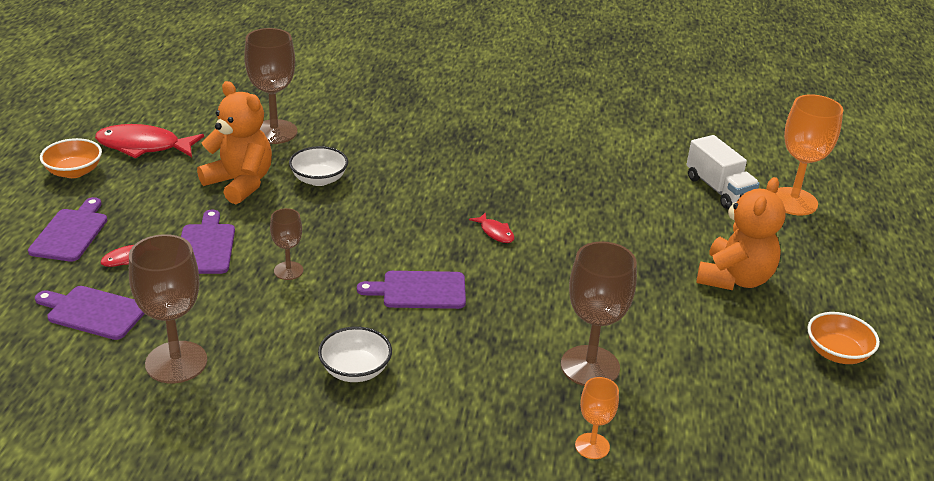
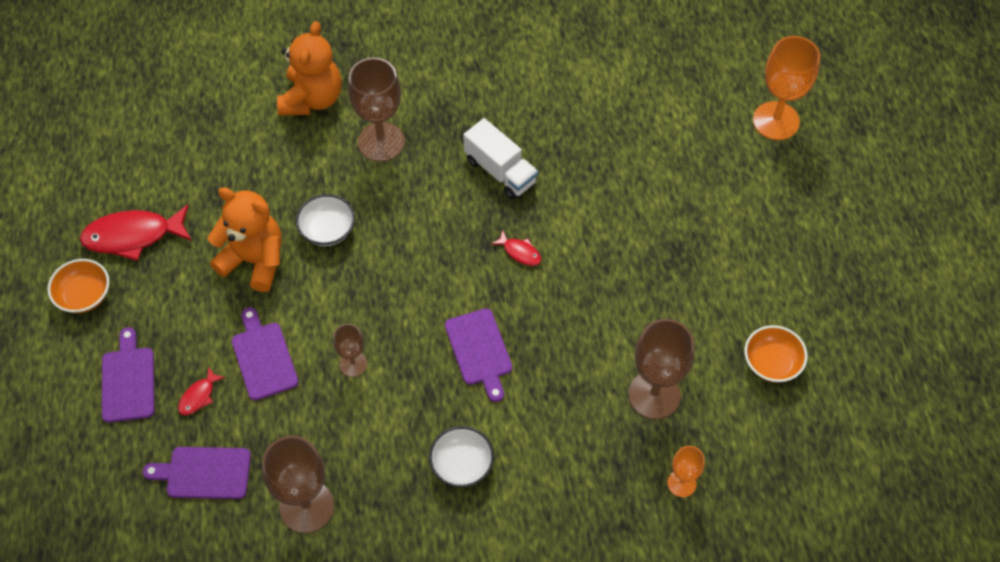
camera: 15 degrees left, 25 degrees up
brown goblet [244,28,297,144] -> brown goblet moved to [348,57,405,162]
purple cutting board [357,271,466,309] -> purple cutting board turned 90 degrees counterclockwise [445,308,512,402]
white truck [687,135,760,209] -> white truck moved to [463,118,538,199]
orange teddy bear [696,177,786,290] -> orange teddy bear moved to [277,21,342,116]
orange bowl [807,312,880,364] -> orange bowl moved to [744,325,808,382]

